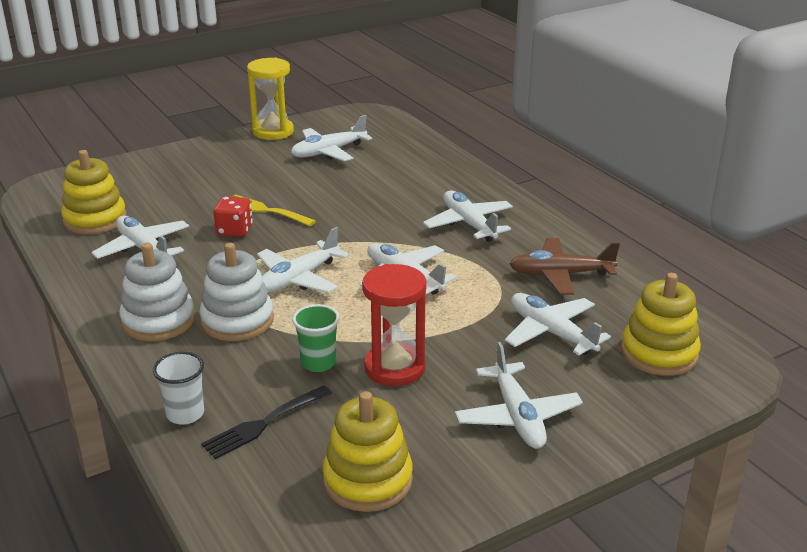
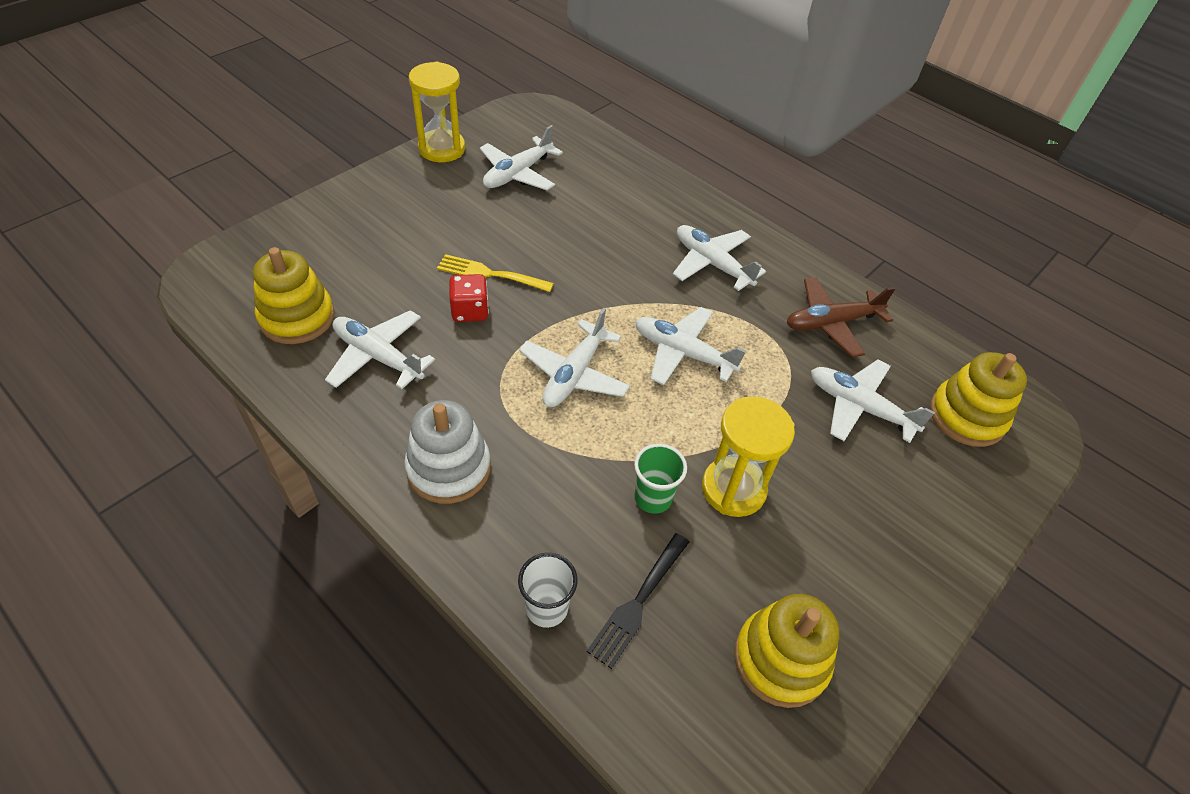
camera: 20 degrees left, 20 degrees up
white stacking toy [199,243,274,341] -> none
red hourglass [362,264,427,386] -> yellow hourglass [702,396,795,517]
white plane [455,342,583,449] -> none

